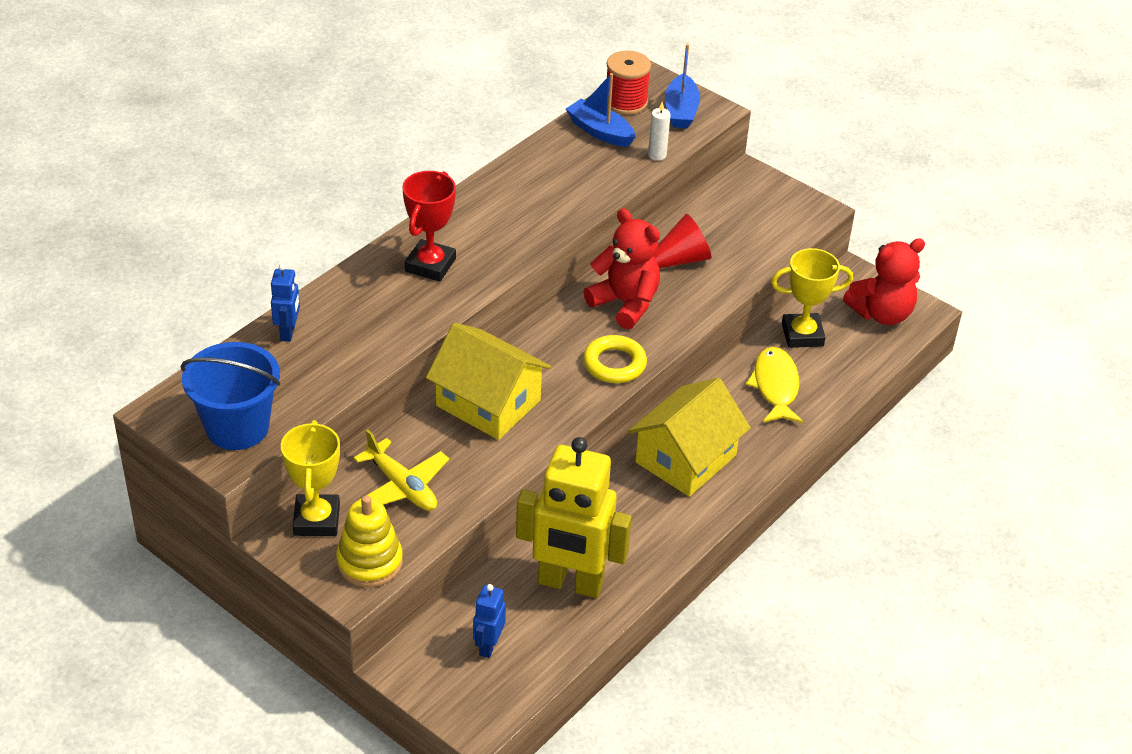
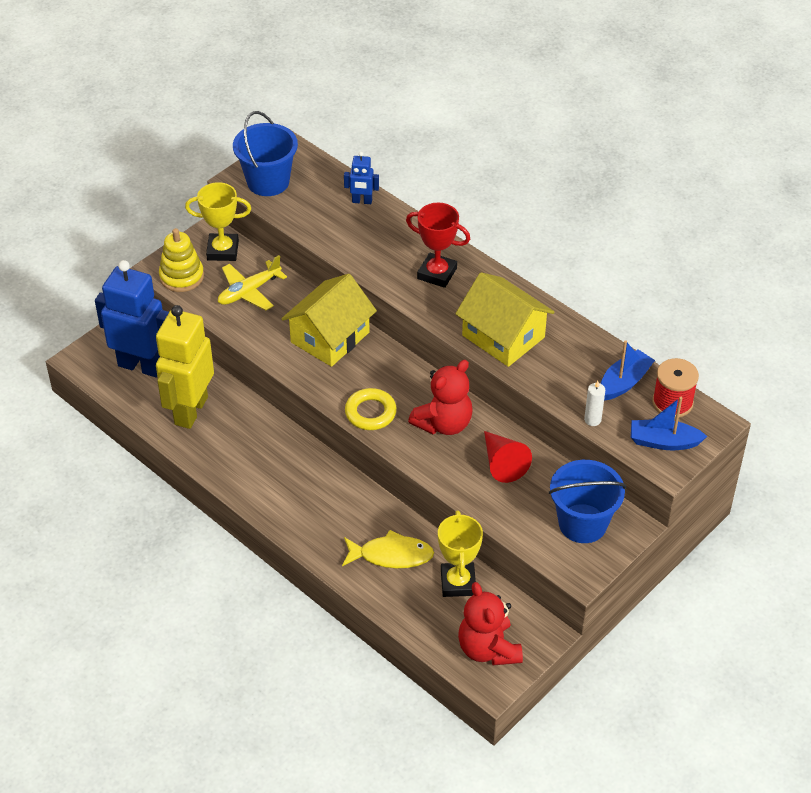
camera: 95 degrees right, 5 degrees up
blue robot [473,584,506,658] -> blue robot [95,260,169,378], size x2.24
yellow house [628,378,751,497] -> yellow house moved to [455,272,555,367]
none -> blue bucket [549,460,626,543]

